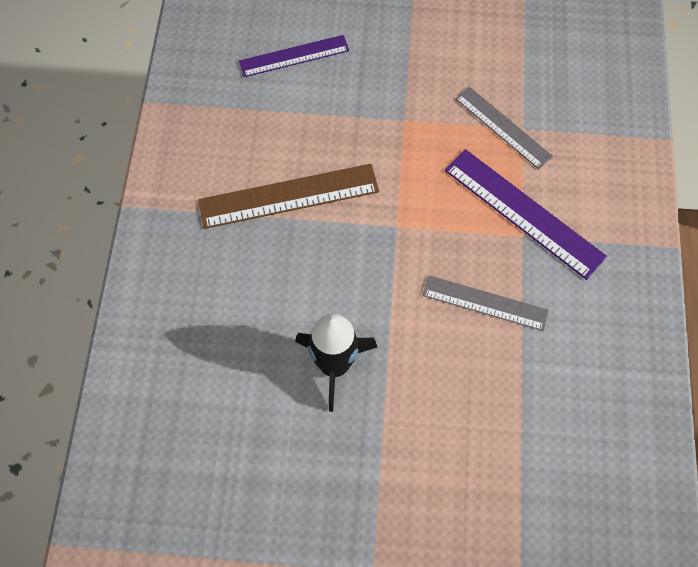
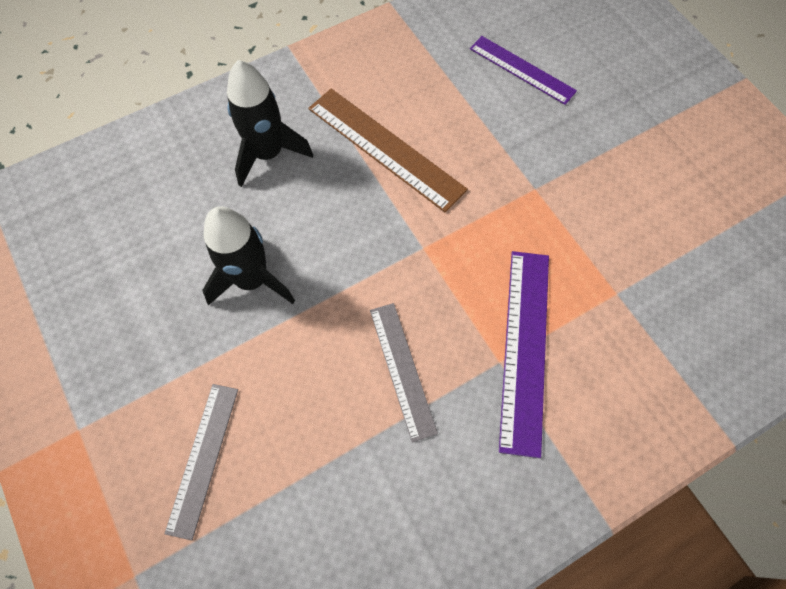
camera: 55 degrees right, 0 degrees up
grey ruler [455,87,553,169] -> grey ruler moved to [165,384,238,540]
none -> black rocket [227,60,313,187]

